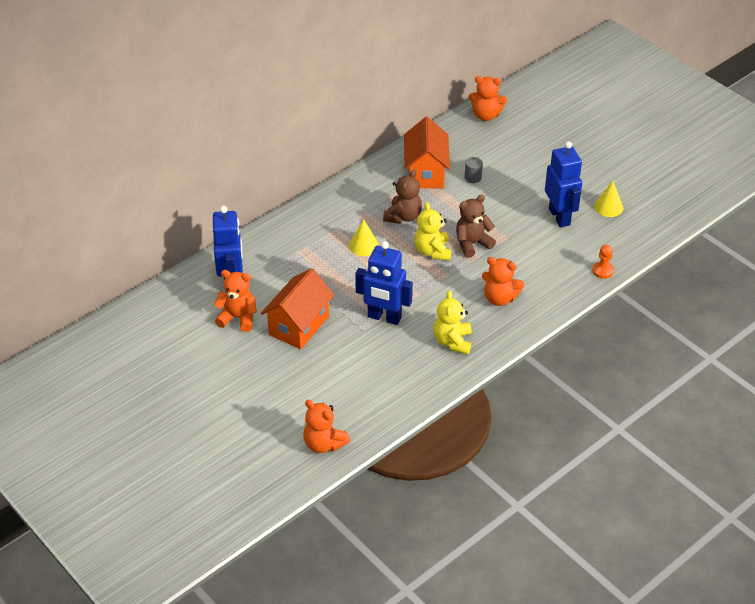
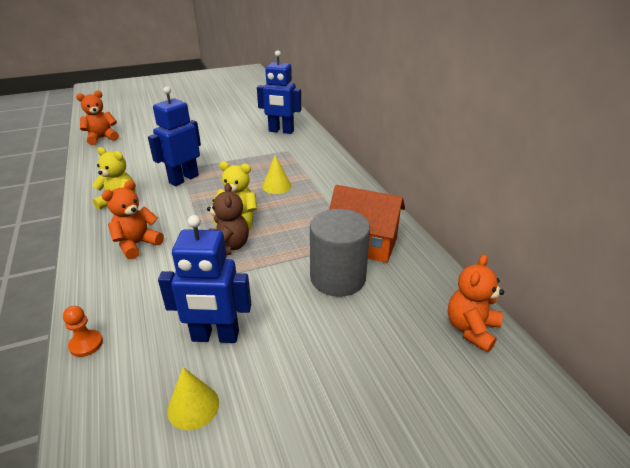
camera: 110 degrees right, 10 degrees down
orange teddy bear [213,270,257,332] -> none
orange house [261,268,335,349] -> none
brown teddy bear [383,170,422,224] -> none
grey cylinder [465,157,483,183] -> grey cylinder [310,209,370,297], size x2.43

